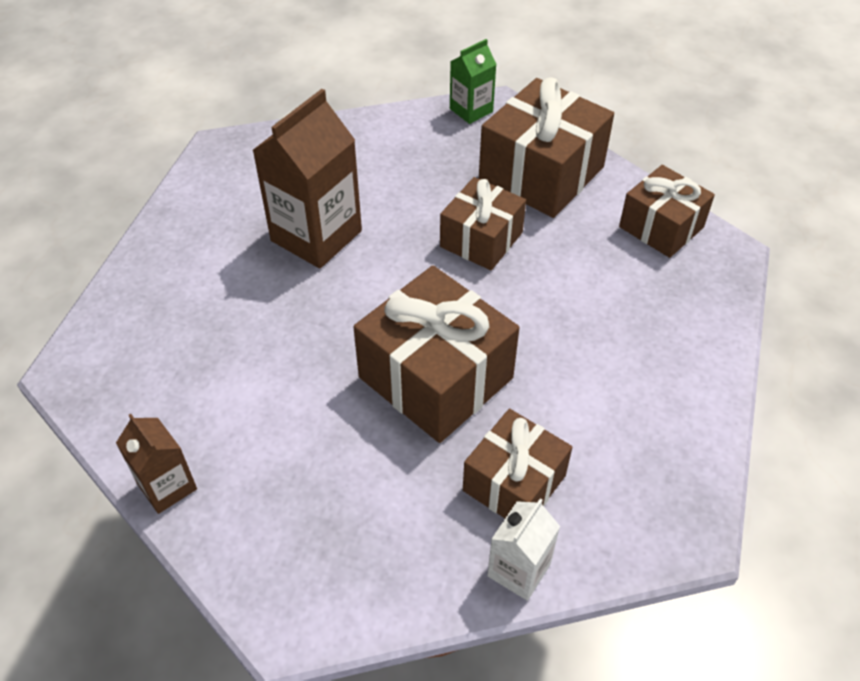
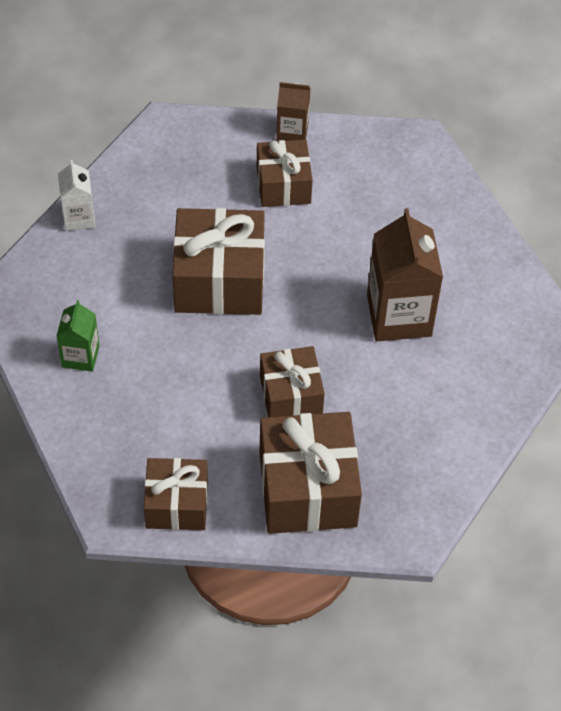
camera: 135 degrees right, 5 degrees up
green carton [450,39,497,124] -> green carton moved to [56,300,99,372]
brown gift [463,409,572,518] -> brown gift moved to [257,139,313,207]

